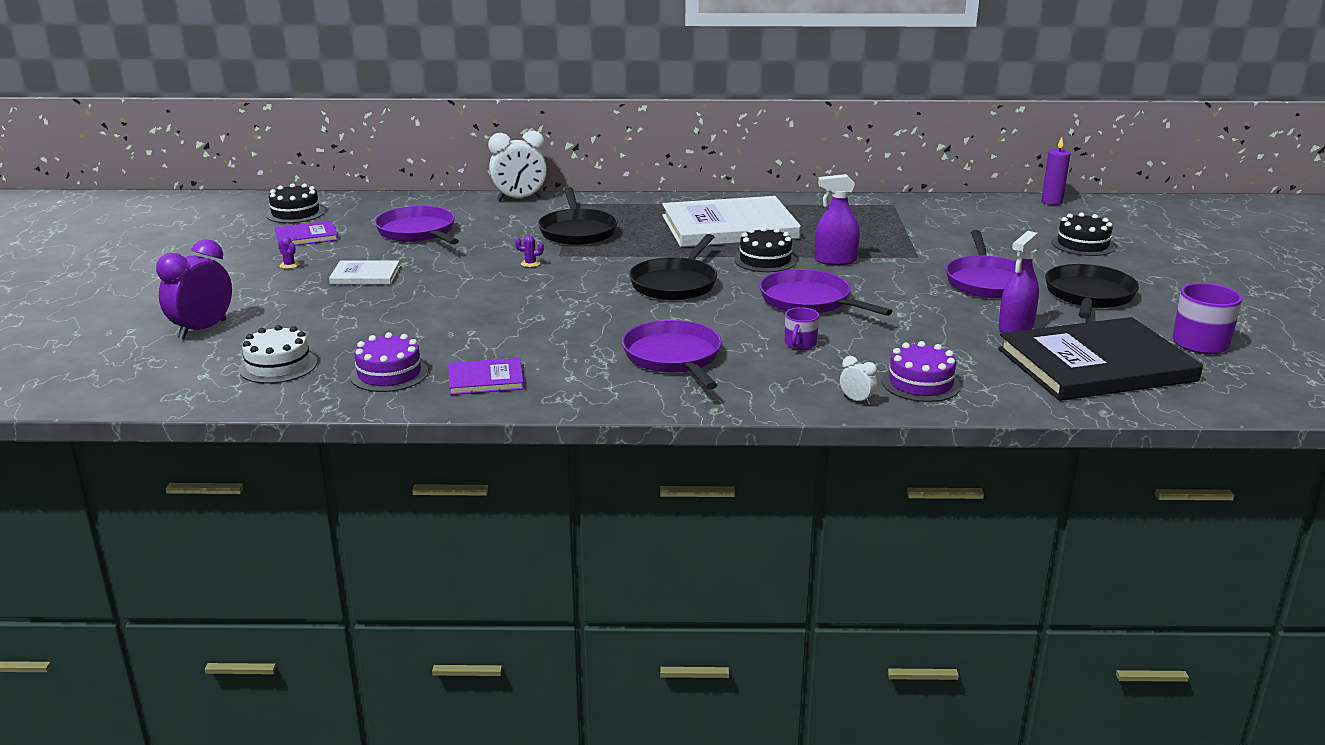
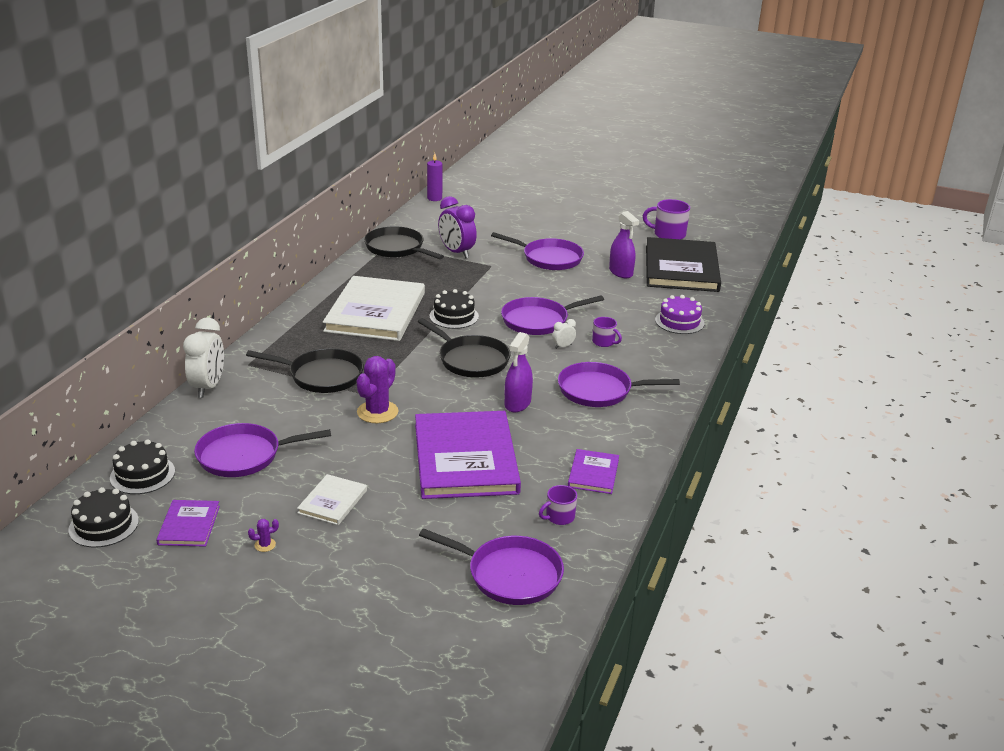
camera: 70 degrees left, 5 degrees up
purple clock [156,239,232,339] -> purple clock moved to [438,196,477,258]
white cake [239,325,317,384] -> purple pan [419,528,564,605]
purple cake [350,332,428,392] -> purple mug [539,485,577,525]
purple cactus [515,235,544,267] -> purple cactus [357,356,398,423], size x2.35
purple spray bottle [815,174,860,265] -> purple spray bottle moved to [505,332,533,412]
white clock [840,356,877,405] -> white clock moved to [552,319,576,349]
black pan [1045,264,1139,319] -> black pan moved to [364,226,444,259]
black cake [1052,212,1115,256] -> black cake moved to [110,439,175,494]
none -> purple book [415,411,521,499]

